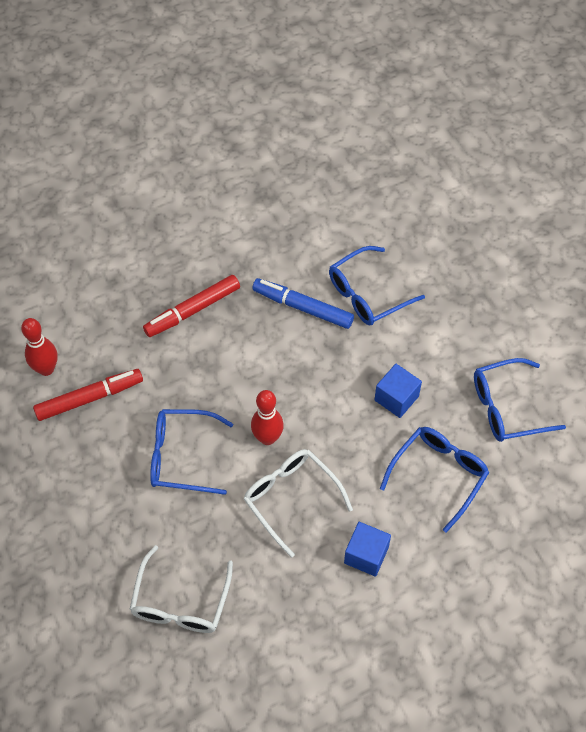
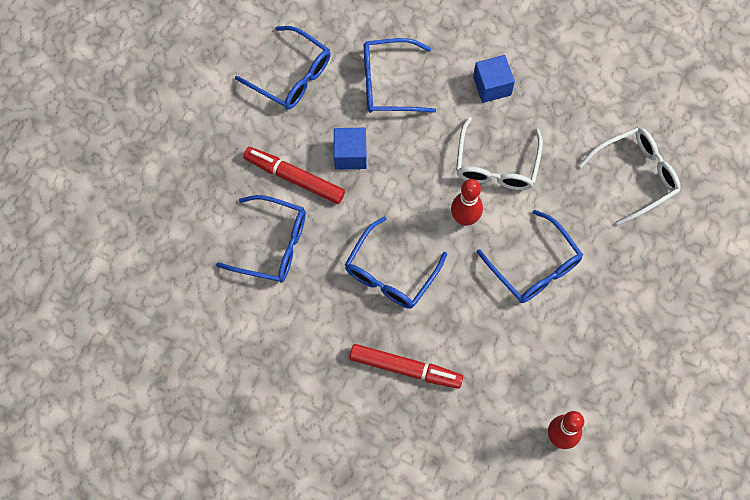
camera: 130 degrees left, 10 degrees up
red marker [33,369,143,421] -> red marker moved to [243,147,345,204]
blue marker [252,278,354,329] -> none
none -> blue glasses [345,216,447,309]

